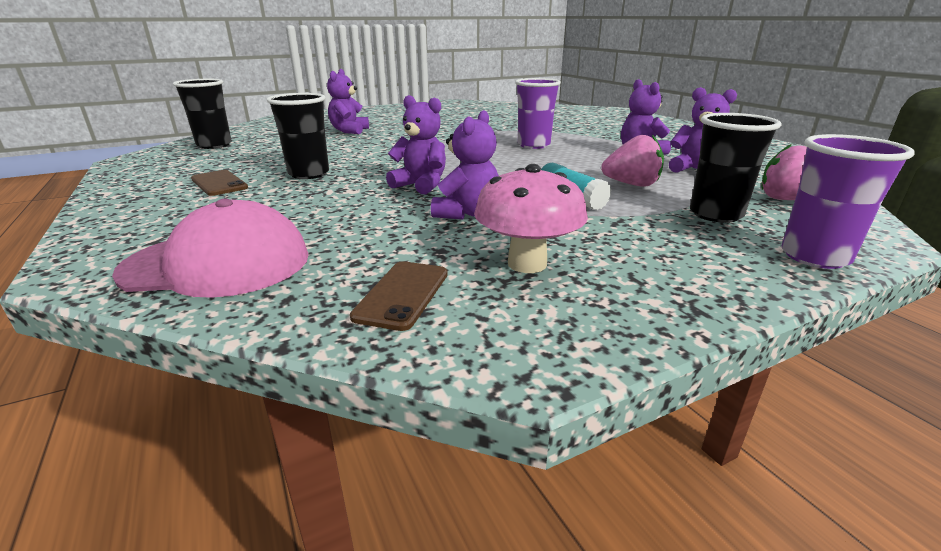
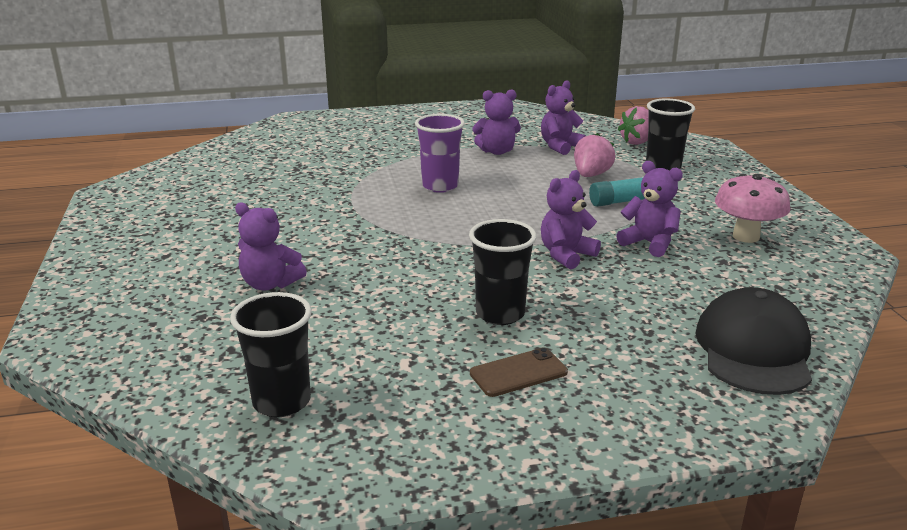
camera: 75 degrees left, 0 degrees up
pink cap [112,199,309,298] -> black cap [695,287,812,395]
brown phone [350,261,448,331] -> none
purple cup [782,134,915,269] -> none

